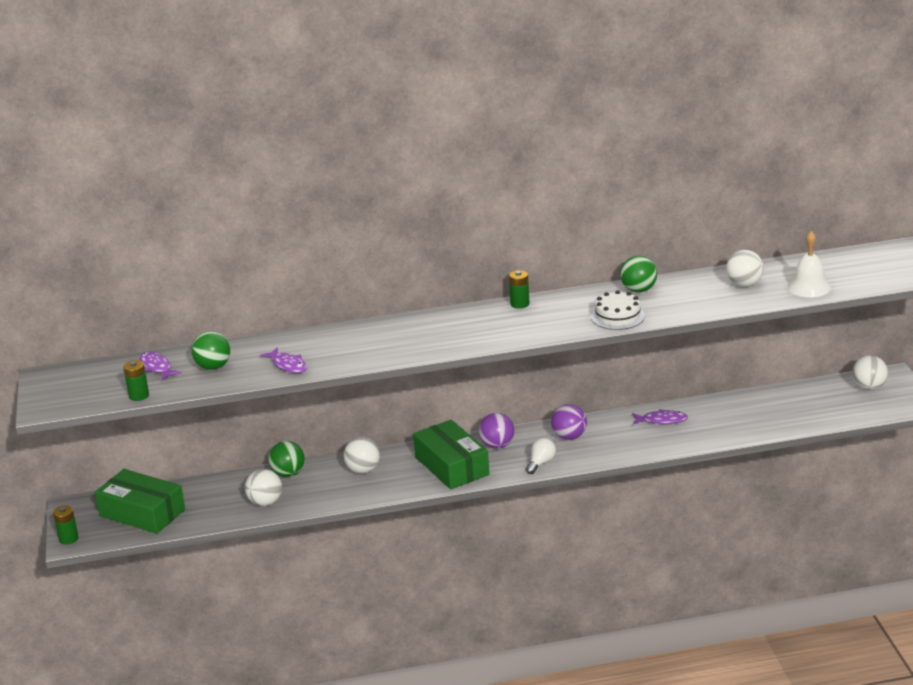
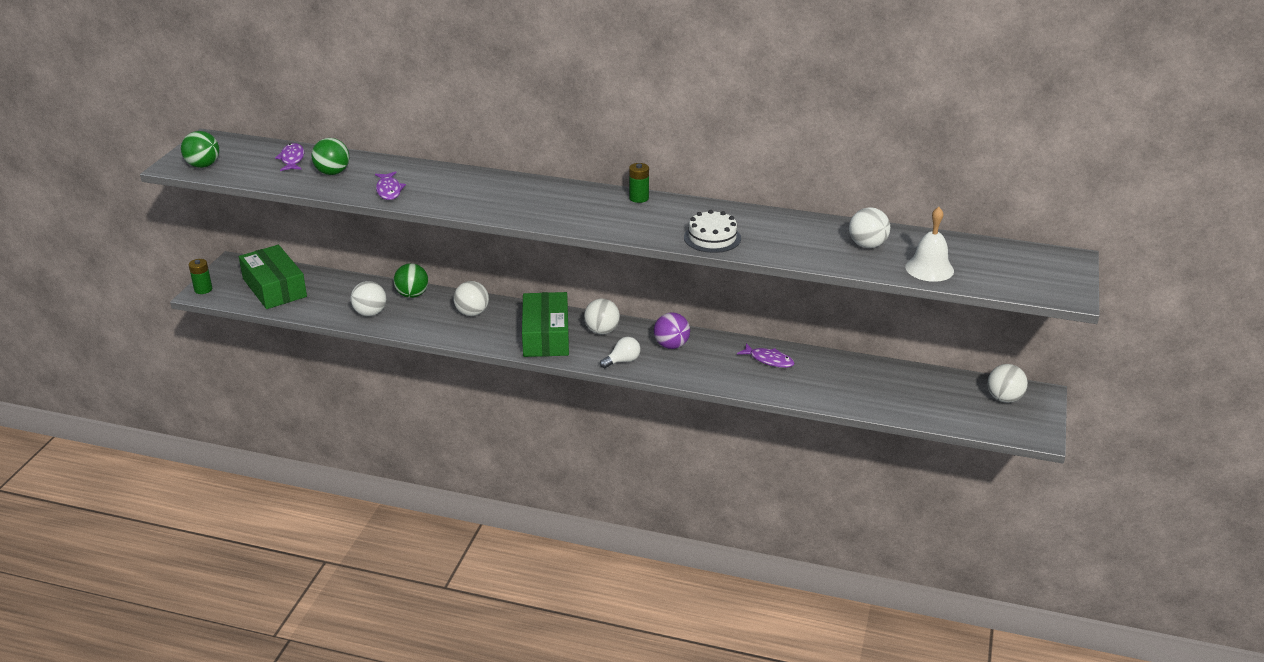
camera: 25 degrees right, 5 degrees up
green battery [123,360,149,401] -> none
purple ball [479,413,515,449] -> white ball [584,299,620,334]
green ball [620,256,657,292] -> green ball moved to [181,131,219,168]

